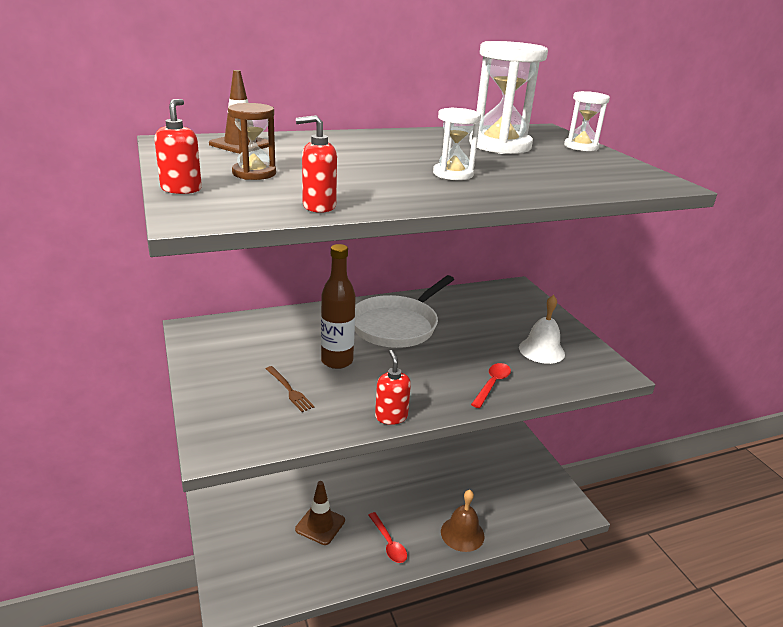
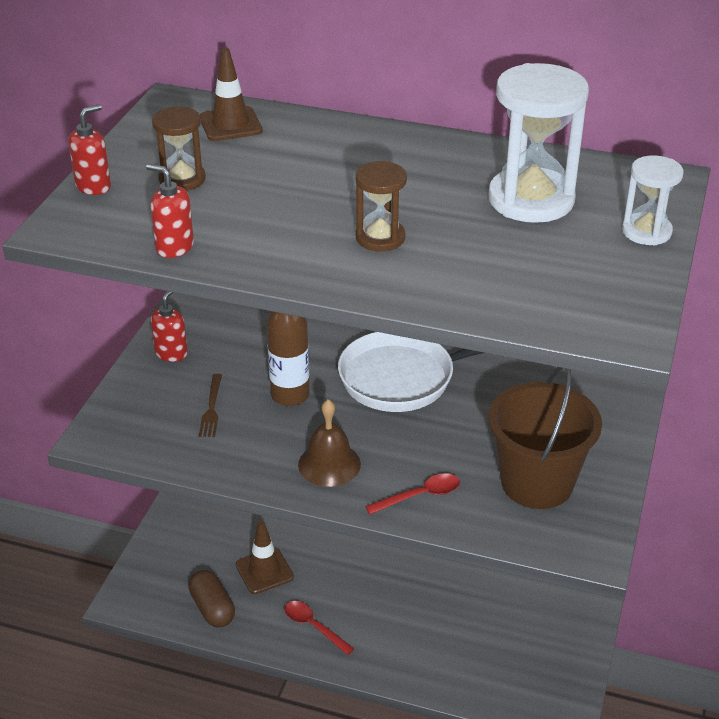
camera: 40 degrees right, 10 degrees up
red spoon [368,512,407,563] -> red spoon turned 120 degrees clockwise [285,601,354,655]
red soap dispenser [375,350,411,425] -> red soap dispenser moved to [151,291,188,362]
white hourglass [433,108,481,180] -> brown hourglass [355,161,407,251]
brown bell [441,490,485,552] -> brown bell moved to [298,399,361,487]
white bell [519,295,565,364] -> brown bucket [488,367,602,509]
none -> brown capsule [189,570,235,627]

